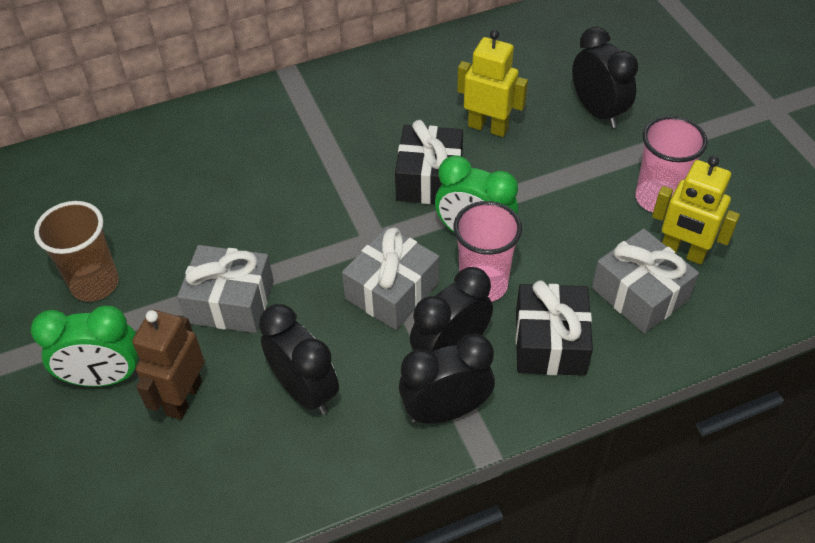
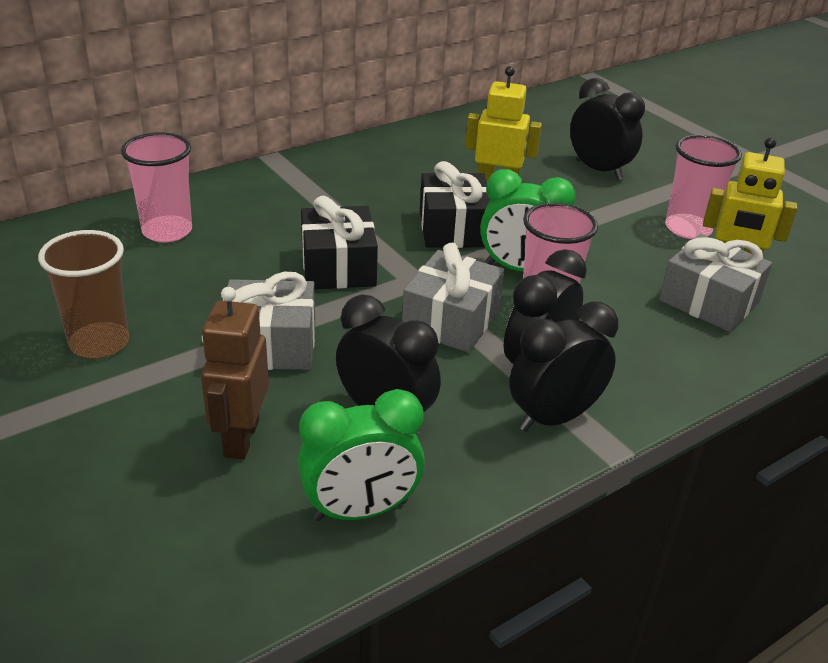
camera: 15 degrees left, 15 degrees down
green clock [31,306,138,387] -> green clock moved to [298,389,425,521]
black gift [516,281,593,376] -> black gift moved to [301,196,378,289]
none -> pink cup [121,132,192,242]

